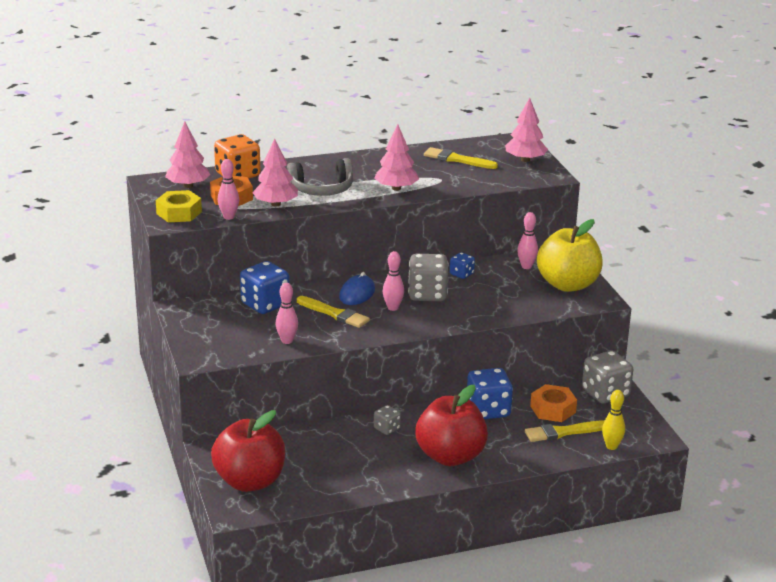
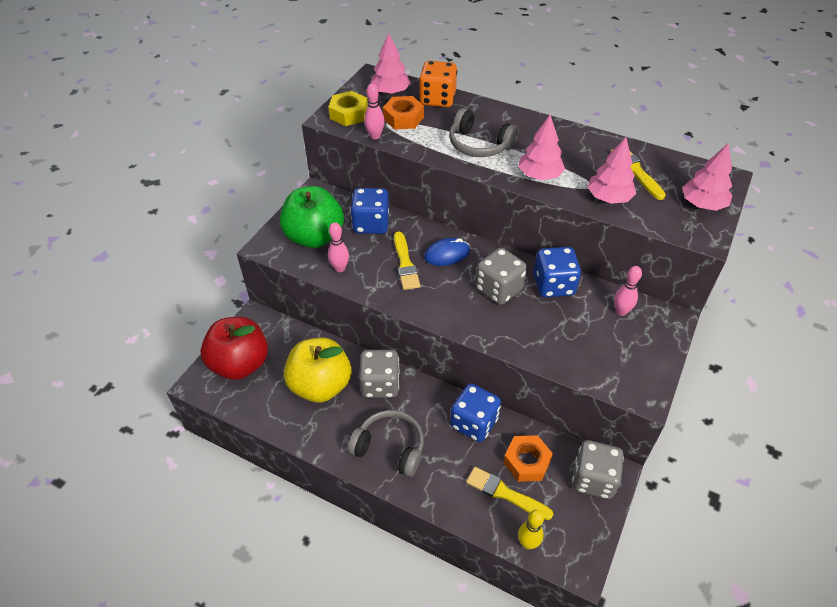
camera: 45 degrees right, 20 degrees up
pink tree [252,138,298,207] -> pink tree moved to [588,137,636,204]
grey dice [374,405,401,435] -> grey dice [359,350,400,398], size x1.90
pink bowling pin [383,251,404,311] -> none
red apple [416,385,488,466] -> grey headphones [348,410,424,477]
blue dice [450,252,475,279] -> blue dice [534,247,581,297], size x1.90
yellow apple [537,219,603,292] -> yellow apple moved to [284,338,351,402]
none -> green apple [280,186,344,248]

